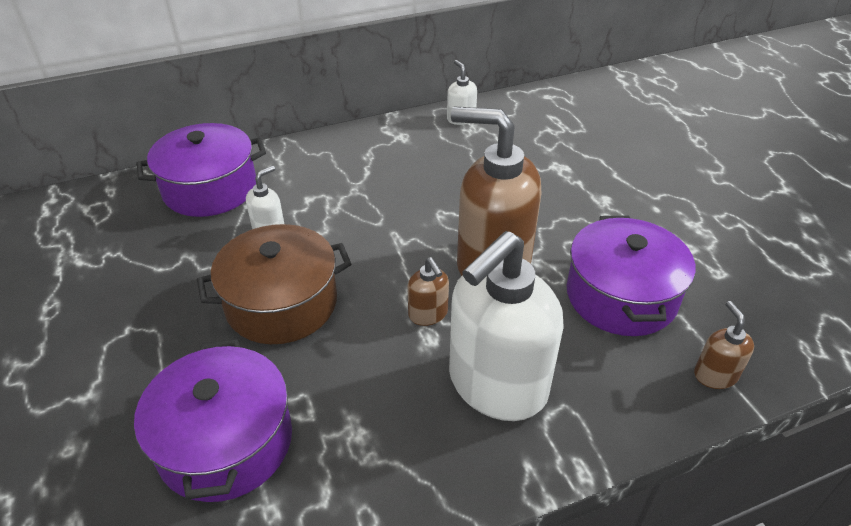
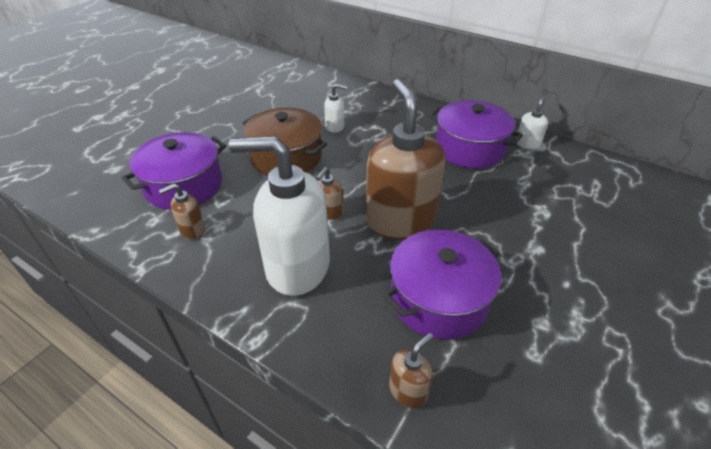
camera: 55 degrees right, 0 degrees up
purple pot [136,123,266,217] -> purple pot moved to [429,100,523,169]
none -> brown soap dispenser [159,183,205,239]

